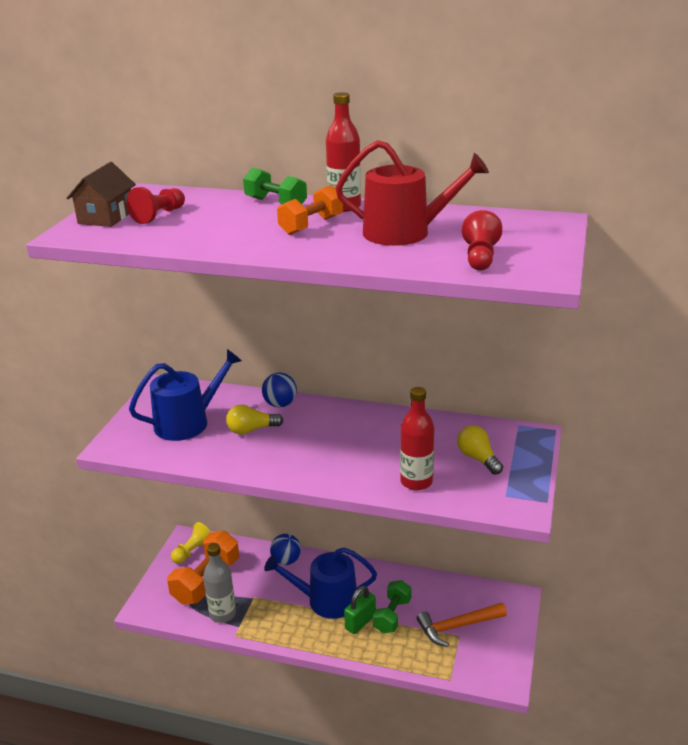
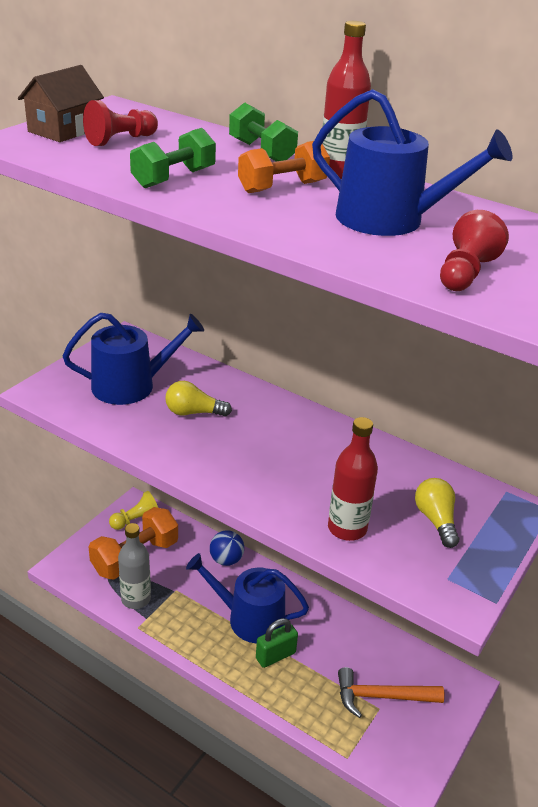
camera: 15 degrees right, 5 degrees up
blue ball [262,373,297,408] -> none
red watering can [336,140,489,246] -> blue watering can [312,89,512,236]
green dumbbell [373,580,412,633] -> green dumbbell moved to [130,128,216,188]

